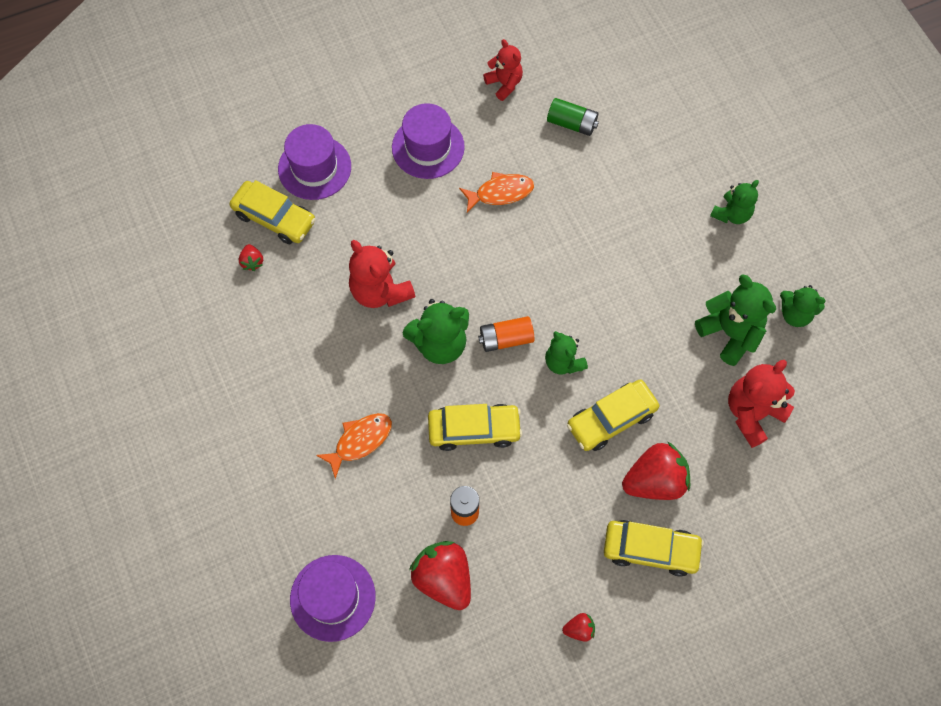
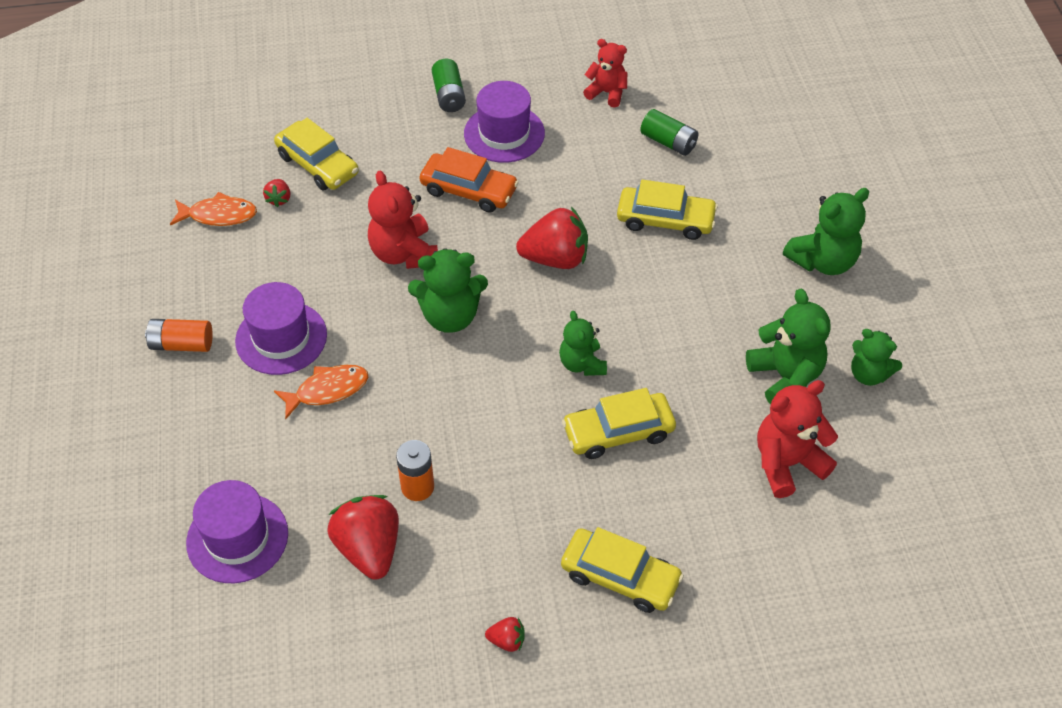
camera: 15 degrees right, 15 degrees down
purple hat [278,124,351,200] -> purple hat moved to [235,282,327,375]
yellow car [428,404,522,451] -> yellow car moved to [617,179,718,240]
orange fish [459,172,534,212] -> orange fish moved to [170,192,257,226]
orange battery [478,316,535,352] -> orange battery moved to [145,319,213,352]
red teddy bear [483,39,523,101] -> red teddy bear turned 45 degrees counterclockwise [583,39,627,107]
red strawberry [622,441,690,500] -> red strawberry moved to [516,207,588,269]
green teddy bear [710,180,759,224] -> green teddy bear [783,188,870,275], size x1.53
none -> orange car [419,147,519,213]
none -> green battery [432,59,466,112]

